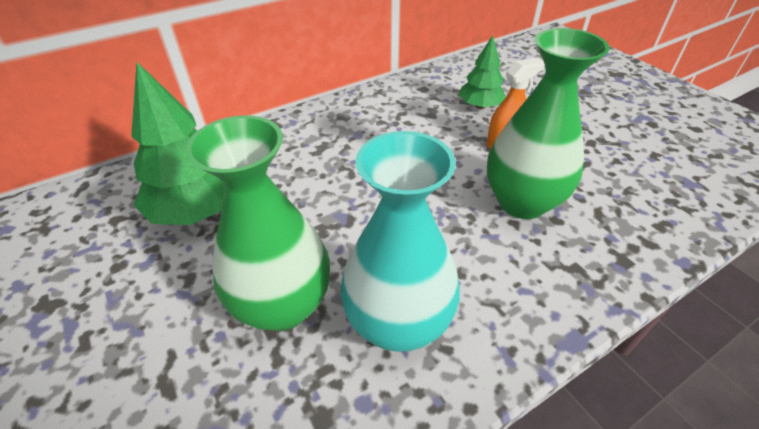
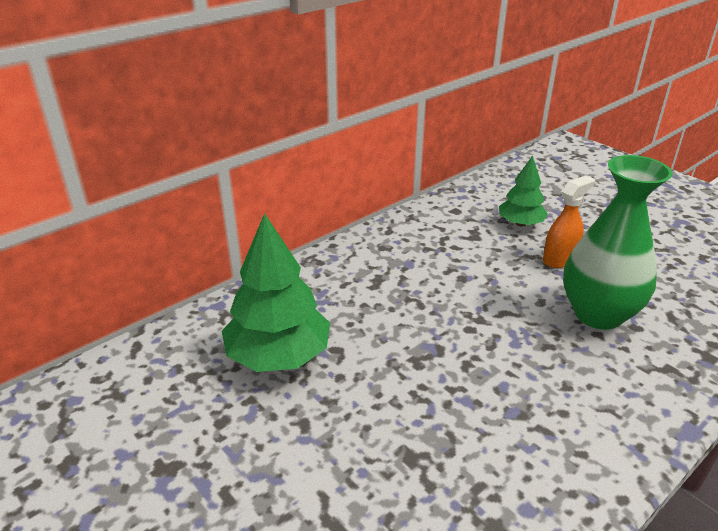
camera: 10 degrees left, 10 degrees down
green vase [186,115,330,331] -> none
turquoise vase [340,131,460,352] -> none

